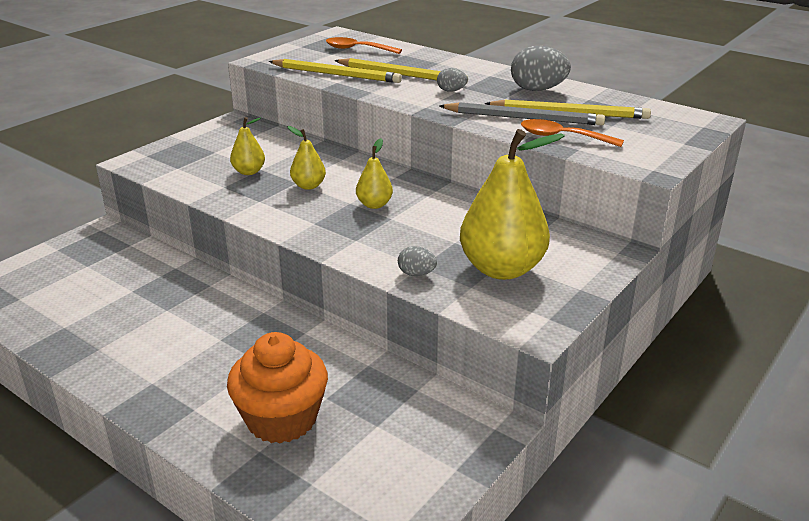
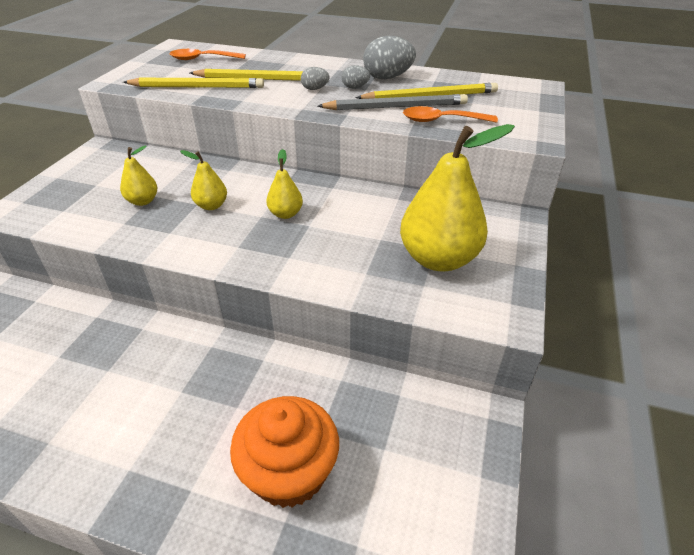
camera: 20 degrees left, 10 degrees up
grey egg [398,246,437,276] -> grey egg moved to [342,65,370,88]

